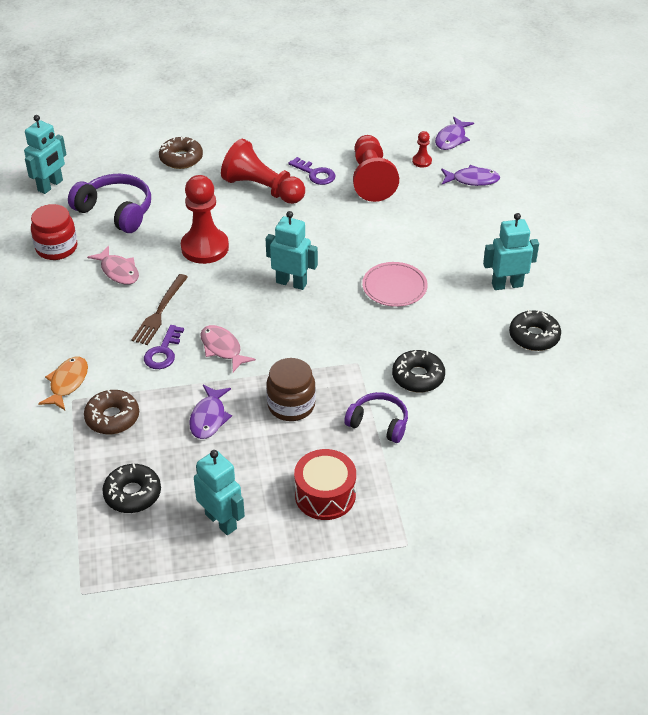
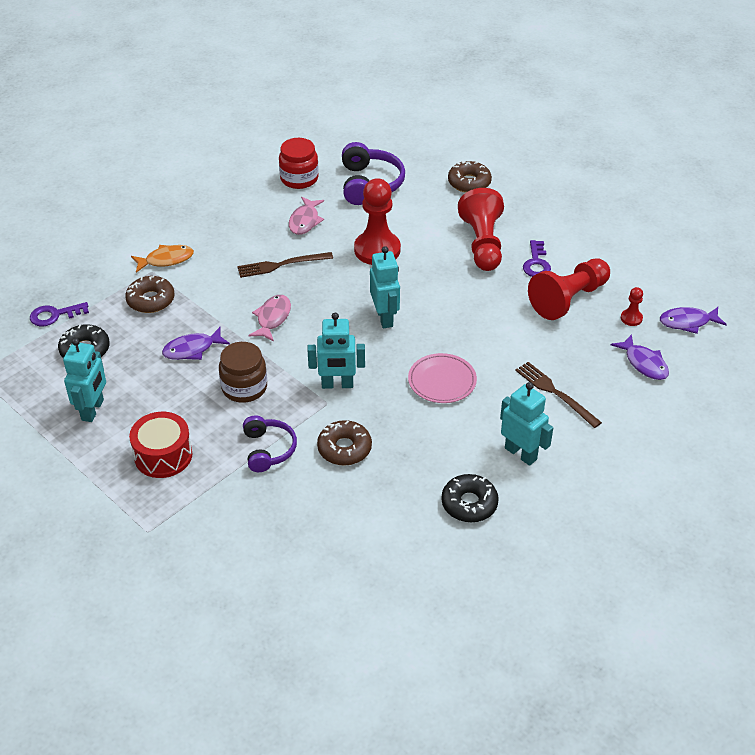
camera: 55 degrees right, 0 degrees up
turquoise robot [24,115,66,194] -> turquoise robot moved to [308,313,365,389]
purple key [144,325,184,369] -> purple key moved to [30,302,89,326]
black donut [392,350,445,392] -> brown donut [317,420,372,465]
none -> brown fork [515,362,602,428]

